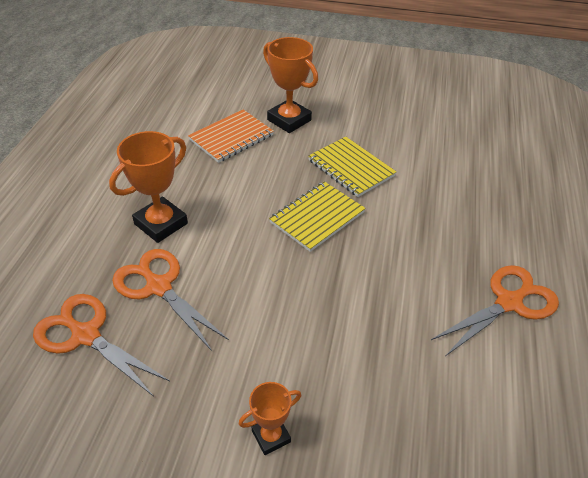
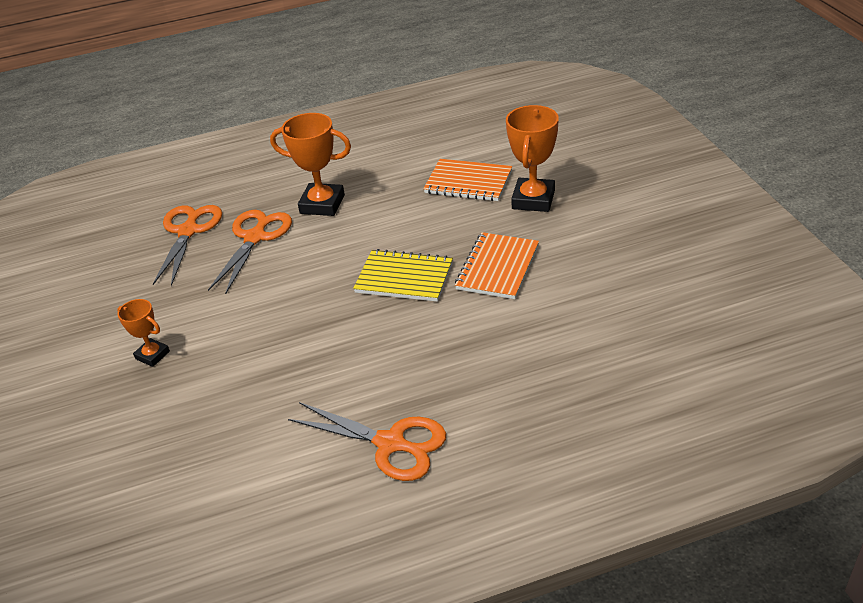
camera: 65 degrees right, 5 degrees down
yellow notebook [308,136,396,197] -> orange notebook [455,232,539,299]

